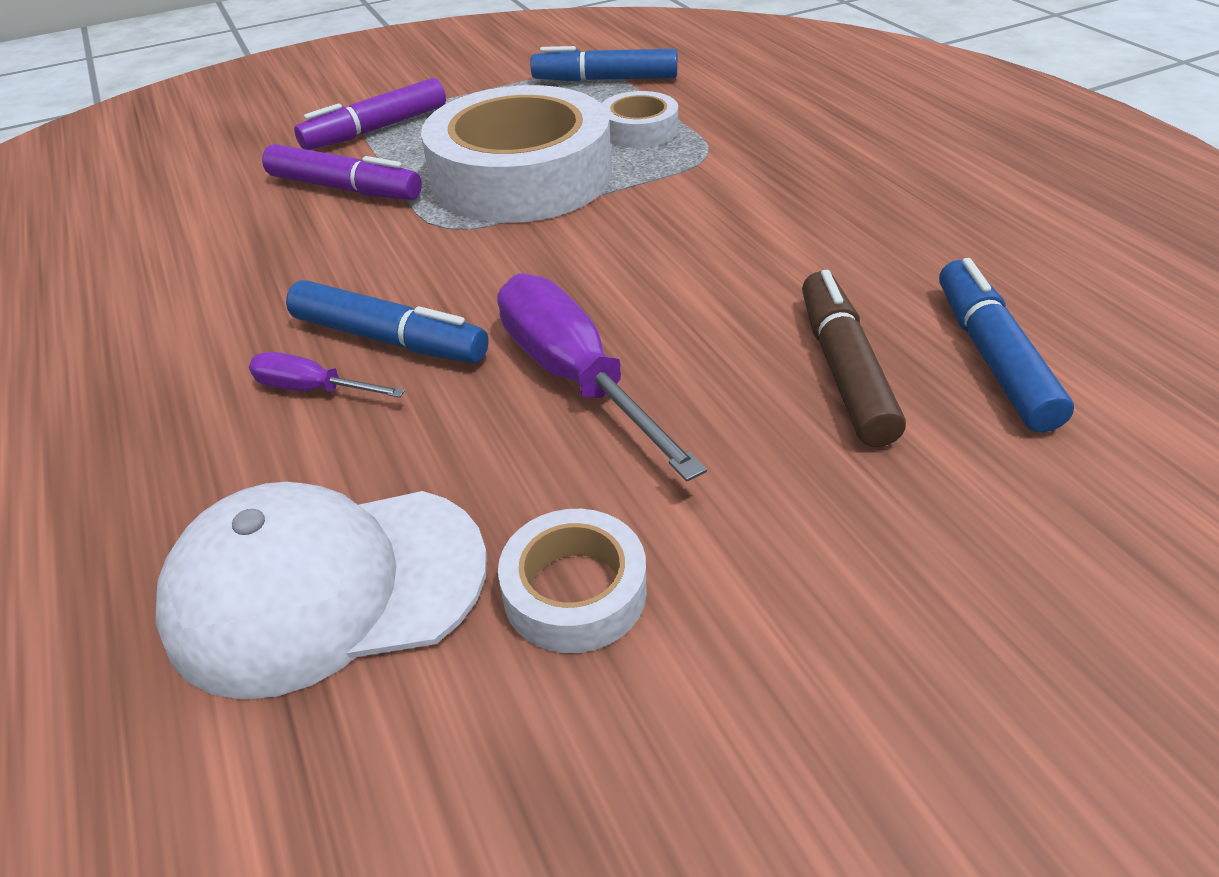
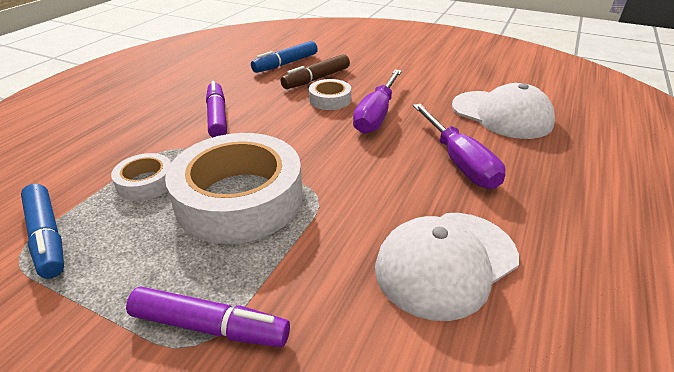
camera: 130 degrees left, 5 degrees down
purple screwdriver [249,352,405,398] -> purple screwdriver [413,104,506,189], size x1.96
purple marker [262,144,422,200] -> purple marker moved to [206,81,227,138]
blue marker [286,280,489,363] -> none
white tape [498,509,647,653] -> white tape moved to [309,79,351,110]
none -> white cap [375,213,519,321]

